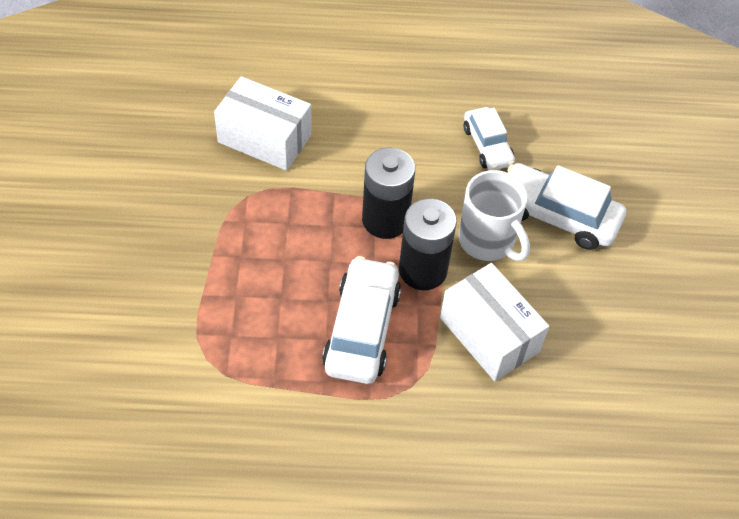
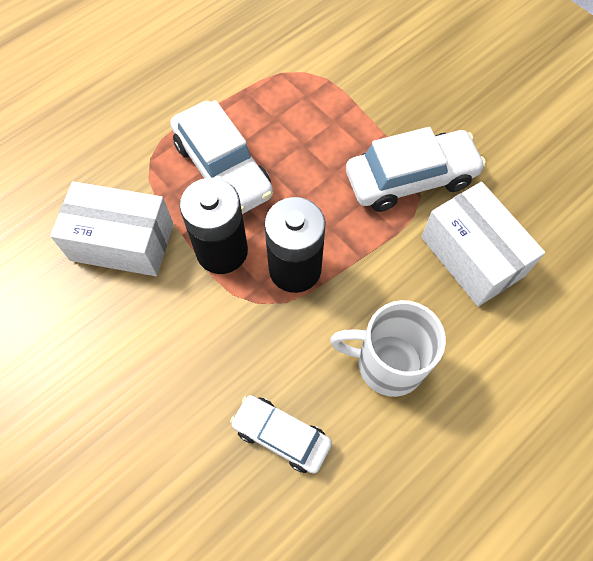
camera: 140 degrees right, 10 degrees up
white box [214,76,312,171] -> white box turned 75 degrees clockwise [421,182,545,307]
white mug [458,170,530,261] -> white mug moved to [330,300,446,397]
white car [507,163,626,250] -> white car moved to [346,127,486,212]

